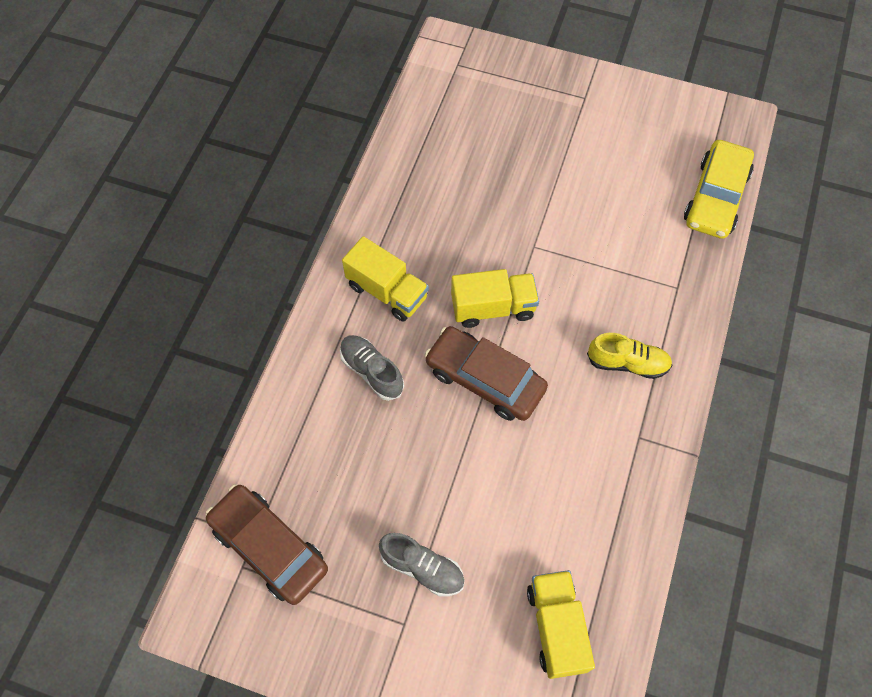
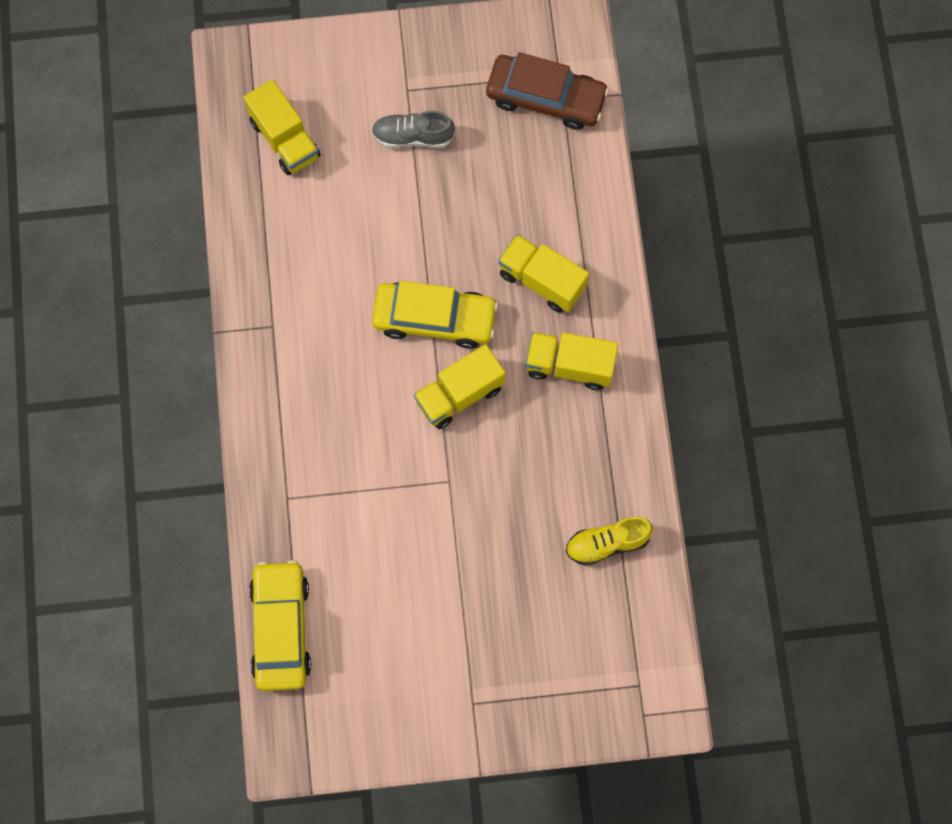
camera: 155 degrees right, 10 degrees up
grey shoe [340,335,404,401] -> yellow truck [498,234,589,313]
brown car [425,326,548,421] -> yellow car [372,281,498,349]
yellow shoe [587,333,672,379] -> yellow shoe moved to [566,517,653,566]

